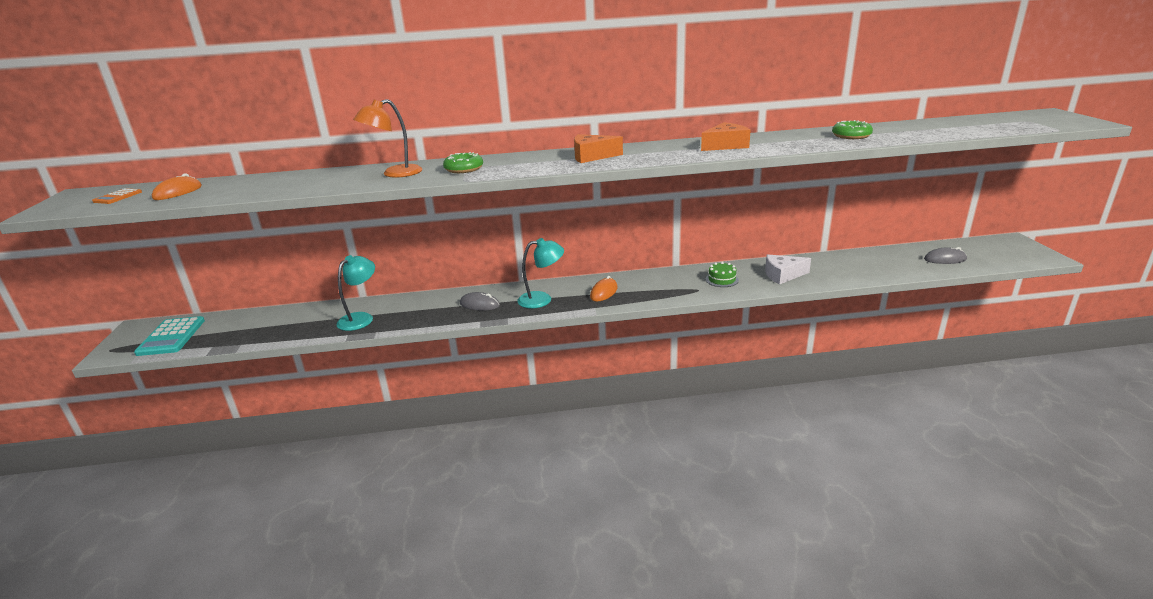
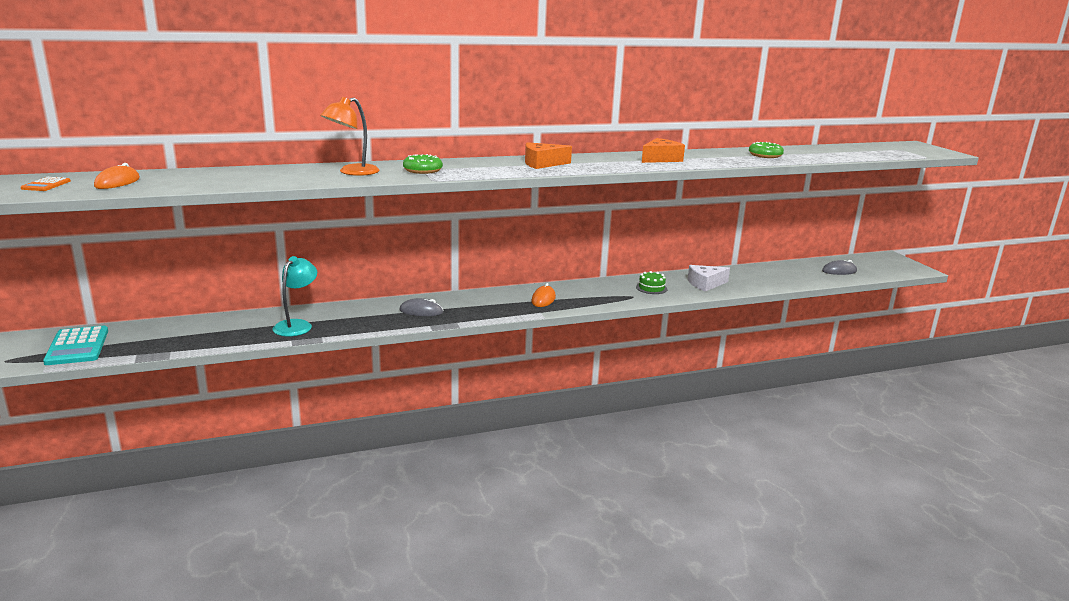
camera: 15 degrees left, 5 degrees down
turquoise lamp [517,238,564,308] -> none

